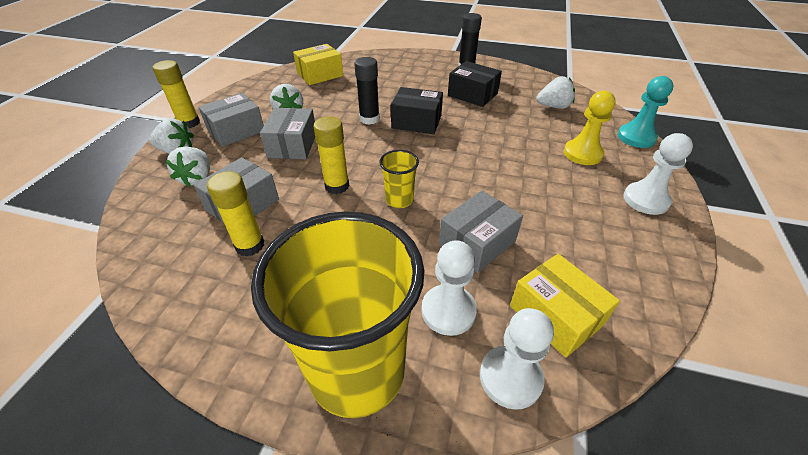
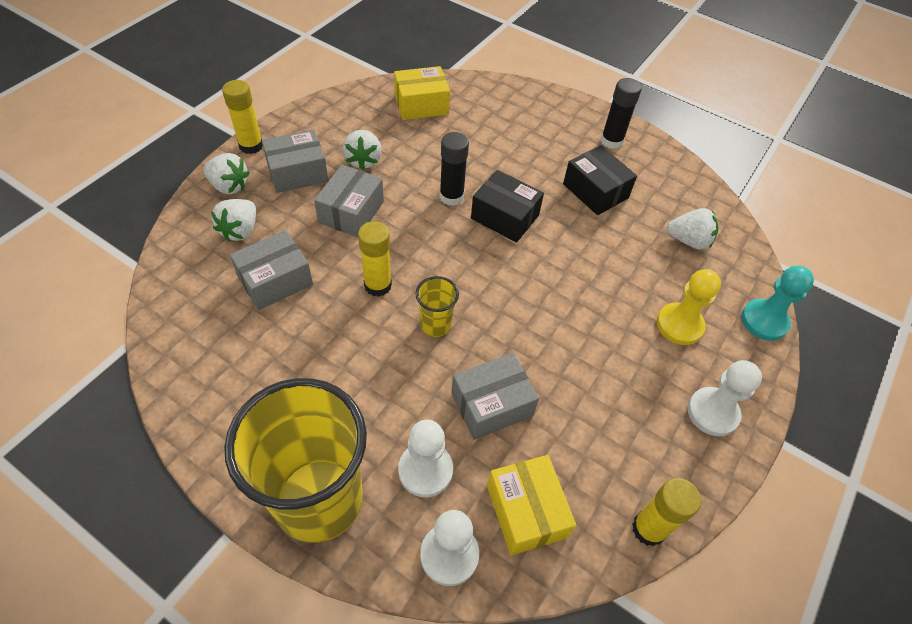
camera: 15 degrees right, 10 degrees up
yellow glue stick [207,171,264,256] -> yellow glue stick moved to [632,478,701,547]

